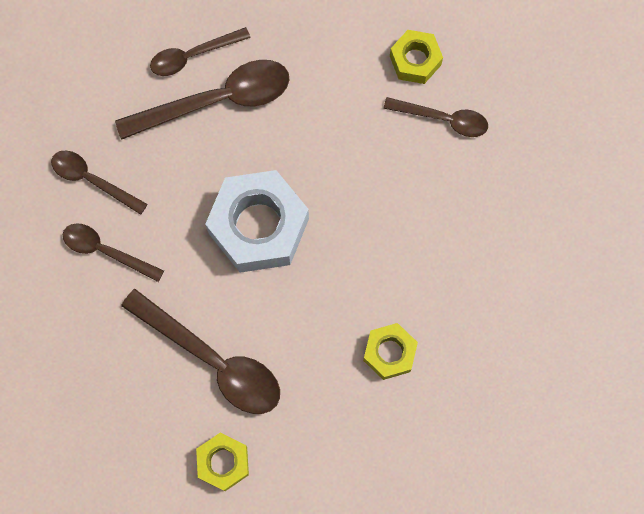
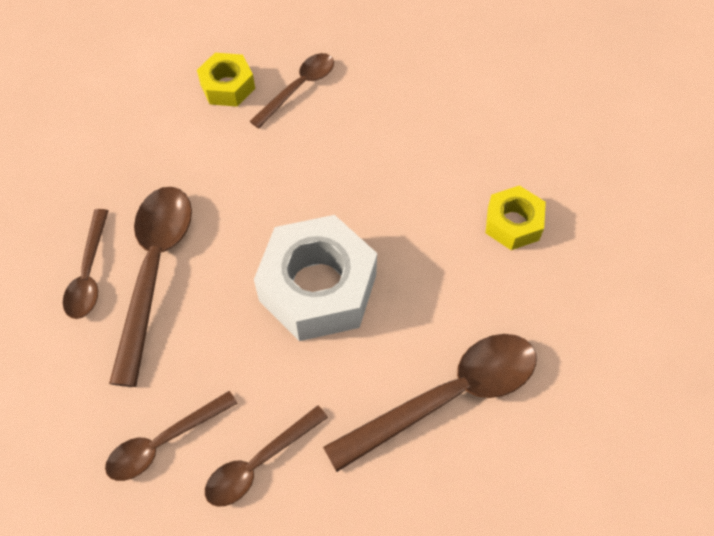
camera: 65 degrees left, 15 degrees down
yellow nut [196,433,249,491] -> none

